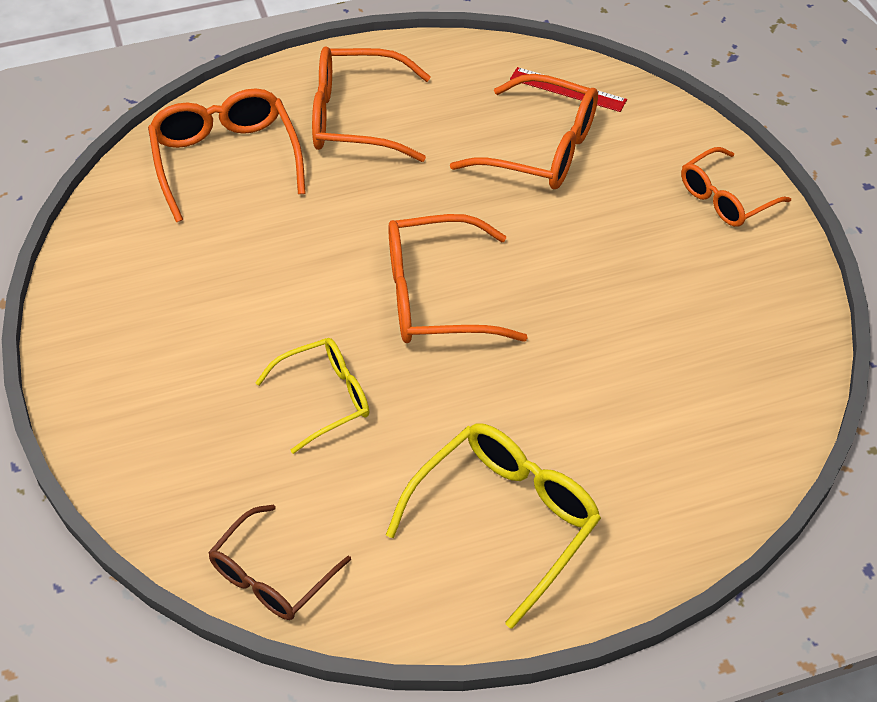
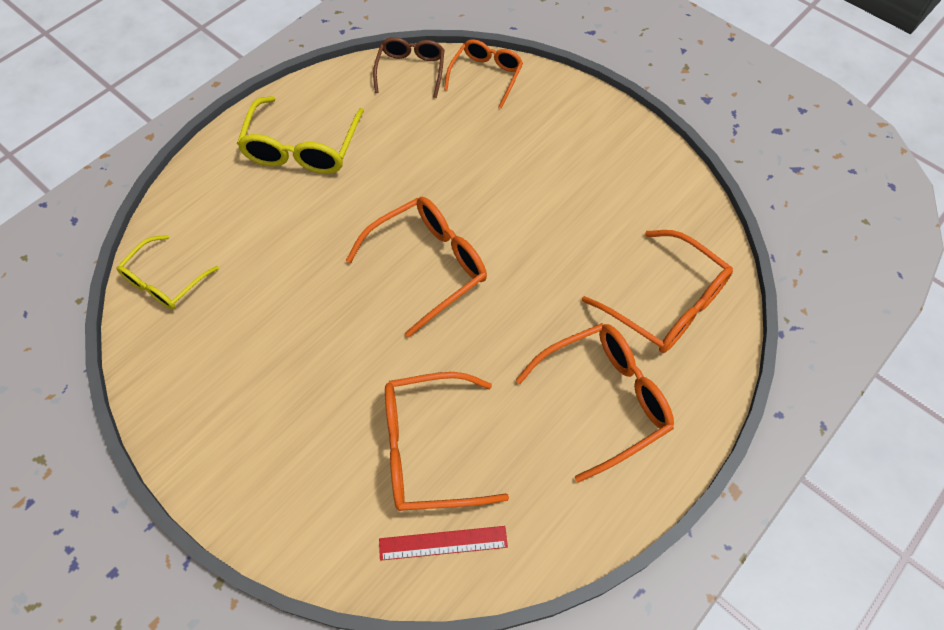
camera: 150 degrees right, 10 degrees up
yellow glasses [255,338,369,454] -> yellow glasses moved to [116,235,219,309]
orange glasses [681,147,791,227] -> orange glasses moved to [444,39,523,108]

